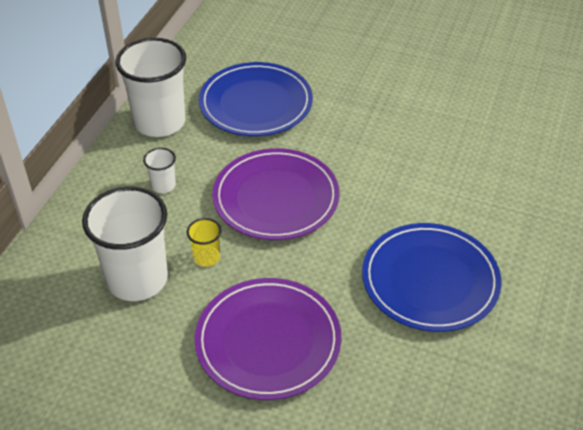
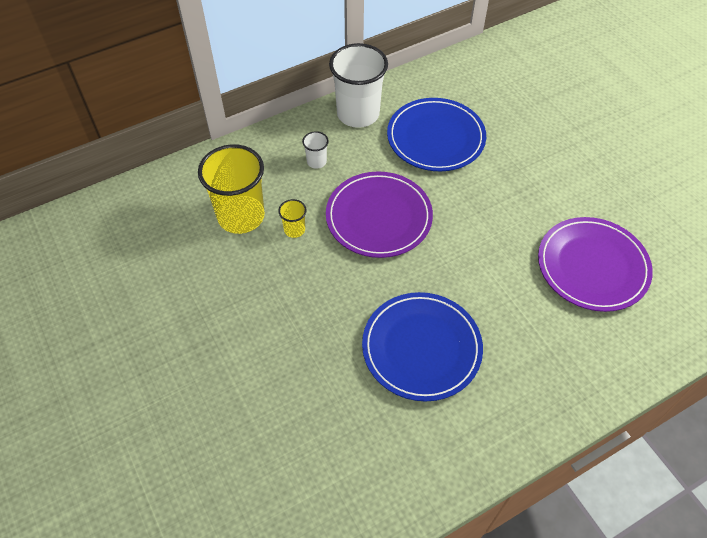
camera: 40 degrees right, 10 degrees up
white cup [82,187,168,301] -> yellow cup [198,144,265,234]
purple plate [195,278,341,400] -> purple plate moved to [538,217,653,312]

